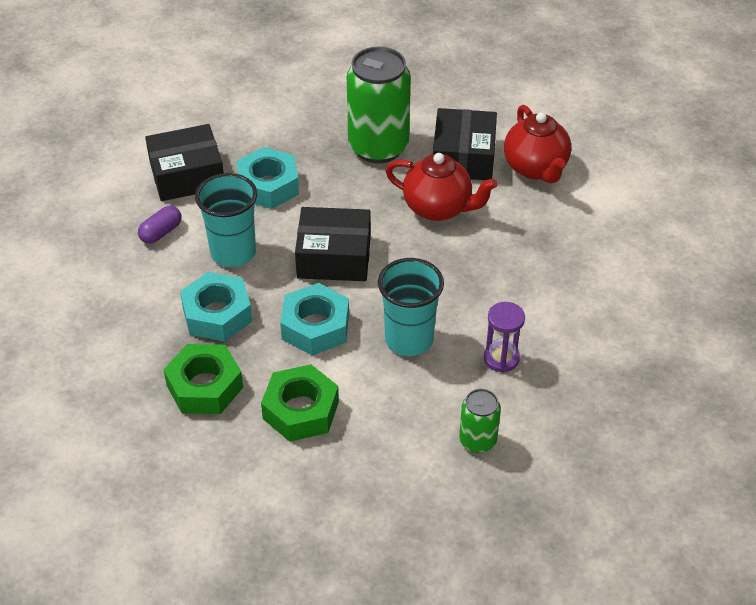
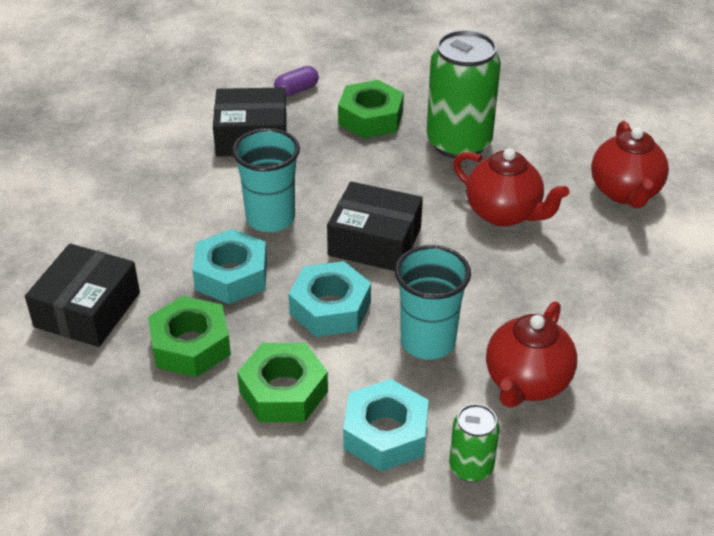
camera: 15 degrees right, 5 degrees down
purple capsule [138,206,181,244] -> purple capsule moved to [274,66,319,97]
turquoise nut [237,147,299,209] -> turquoise nut moved to [343,379,429,471]
black box [433,108,497,180] -> black box moved to [25,243,140,347]
purple hourglass [484,302,525,373] -> red teapot [486,301,577,408]
none -> green nut [338,80,404,138]

